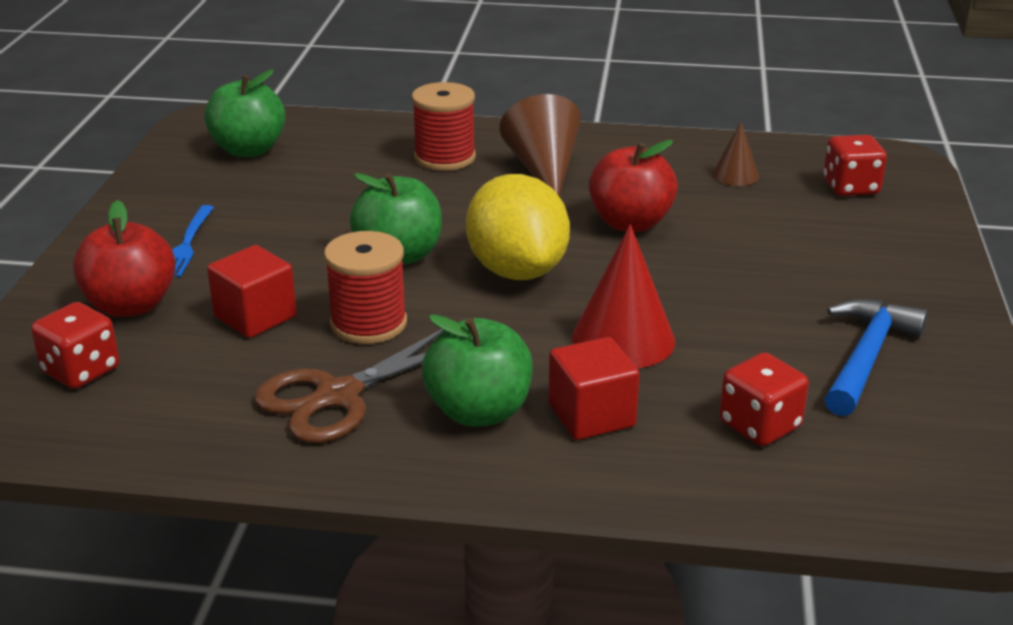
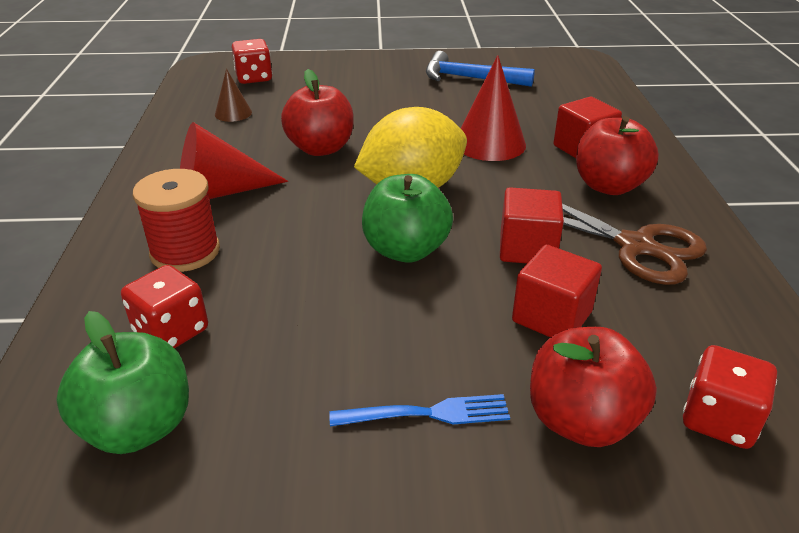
camera: 100 degrees left, 5 degrees up
red spool [324,231,407,344] -> red cube [500,187,564,264]
green apple [422,314,533,427] -> red apple [576,116,659,195]
brown cone [499,94,581,196] -> red cone [180,122,288,199]
red dice [719,352,809,446] -> red dice moved to [121,265,208,349]

